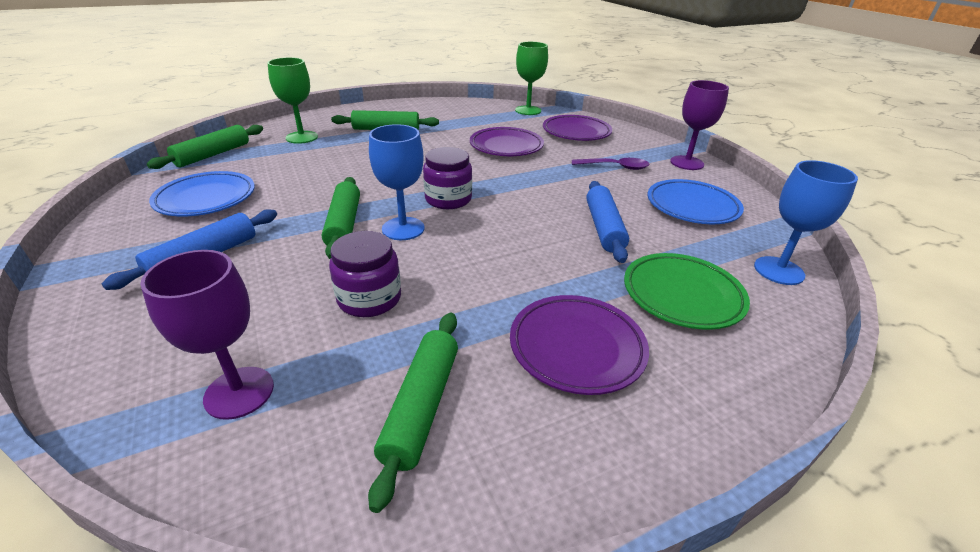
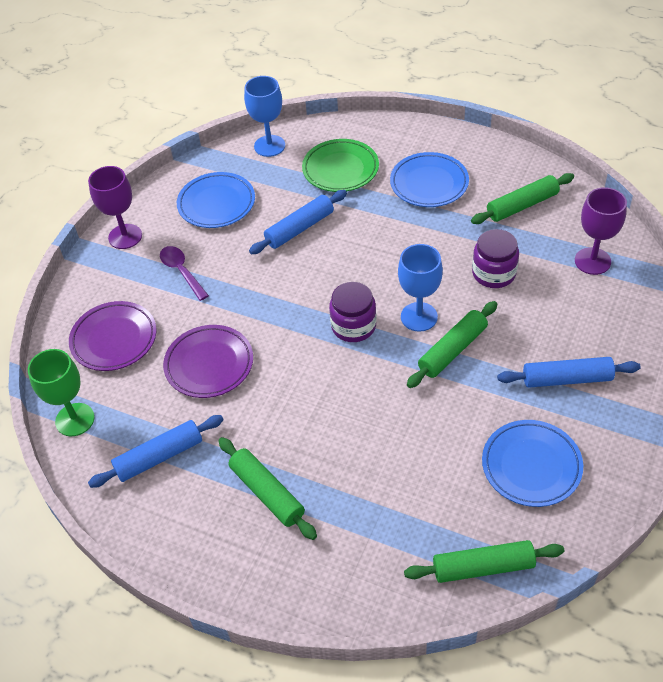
camera: 125 degrees left, 15 degrees up
green goblet [268,57,318,144] -> none
purple plate [510,295,649,395] -> blue plate [390,152,469,207]
none -> blue rolling pin [88,415,224,488]

